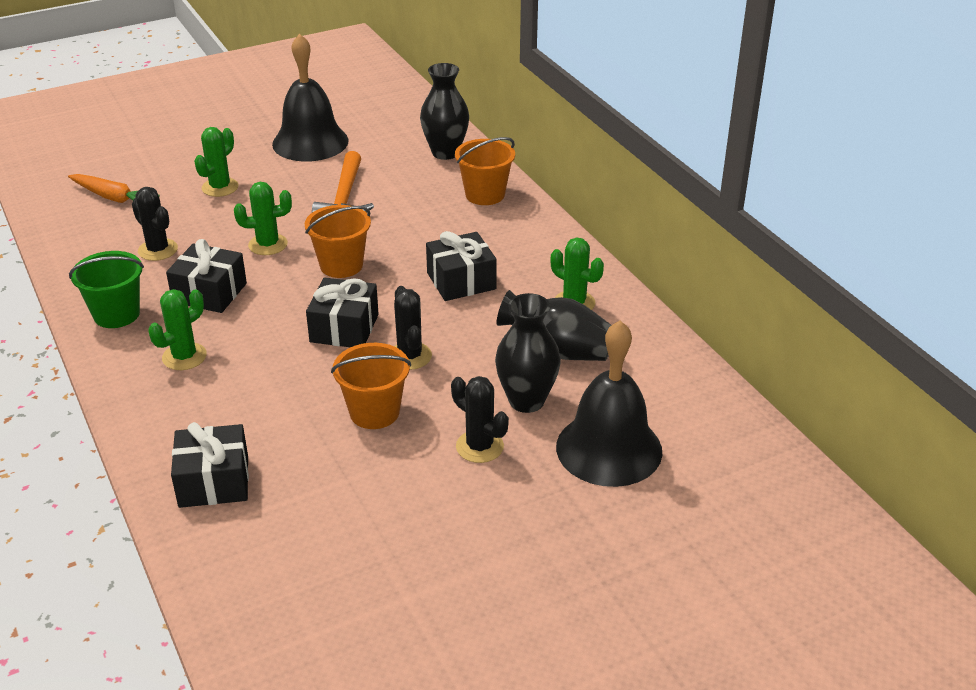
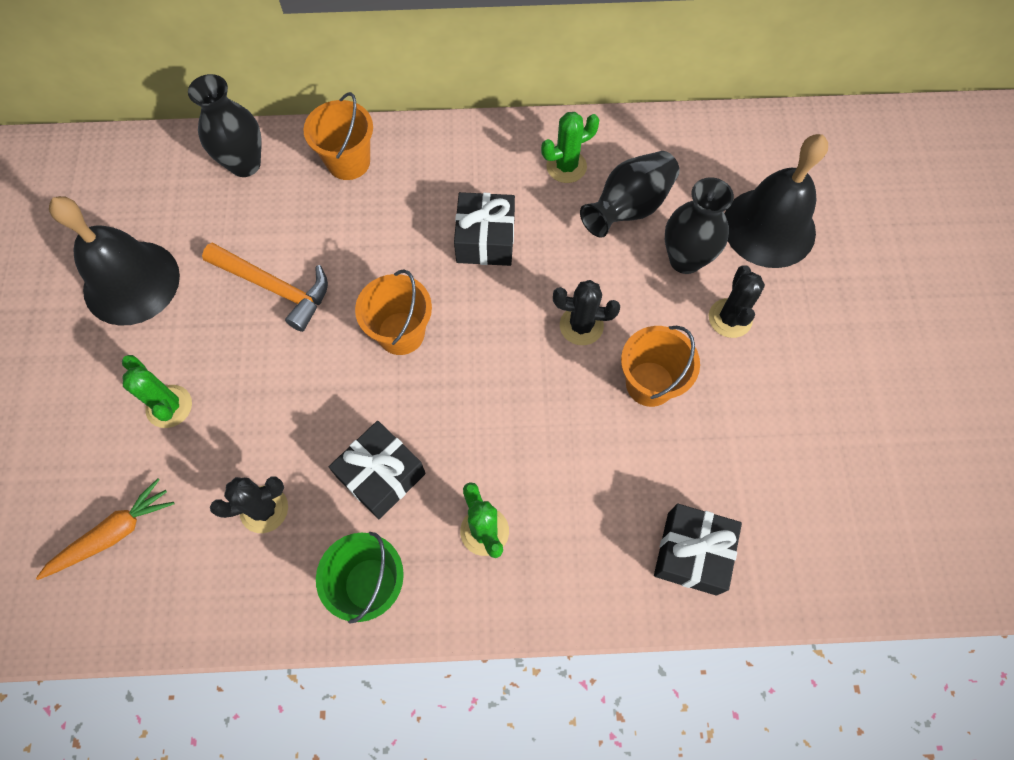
camera: 65 degrees left, 30 degrees up
green cactus [234,182,292,255] -> none
black gift [306,278,379,347] -> none
black cactus [451,376,509,463] -> black cactus turned 60 degrees counterclockwise [709,265,765,338]

